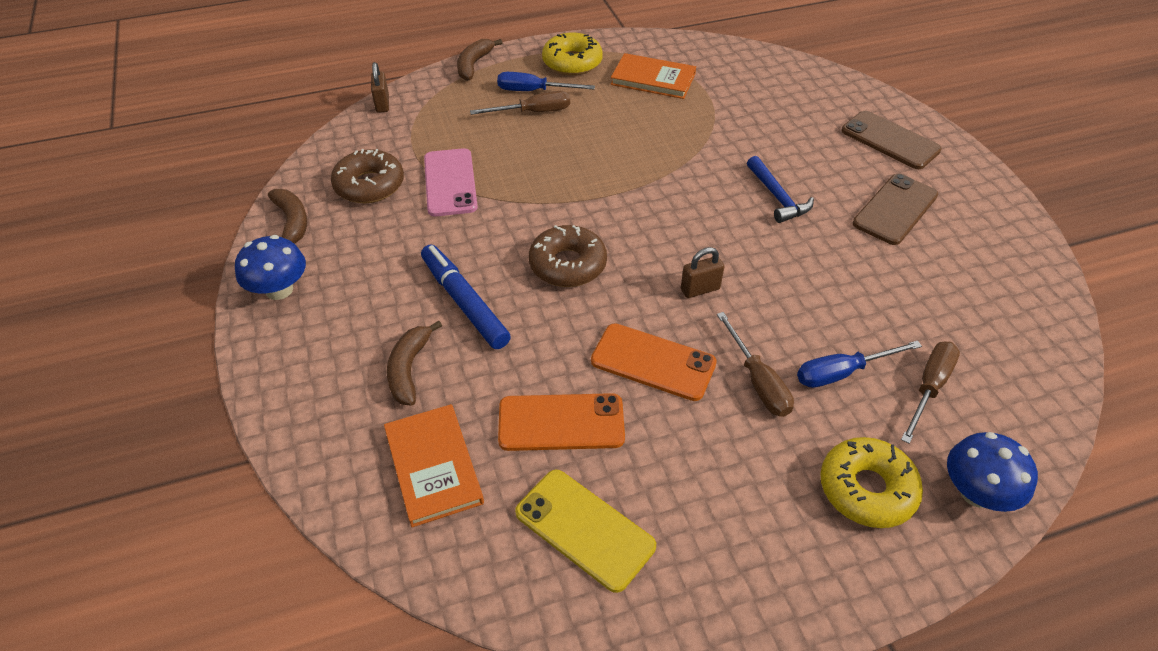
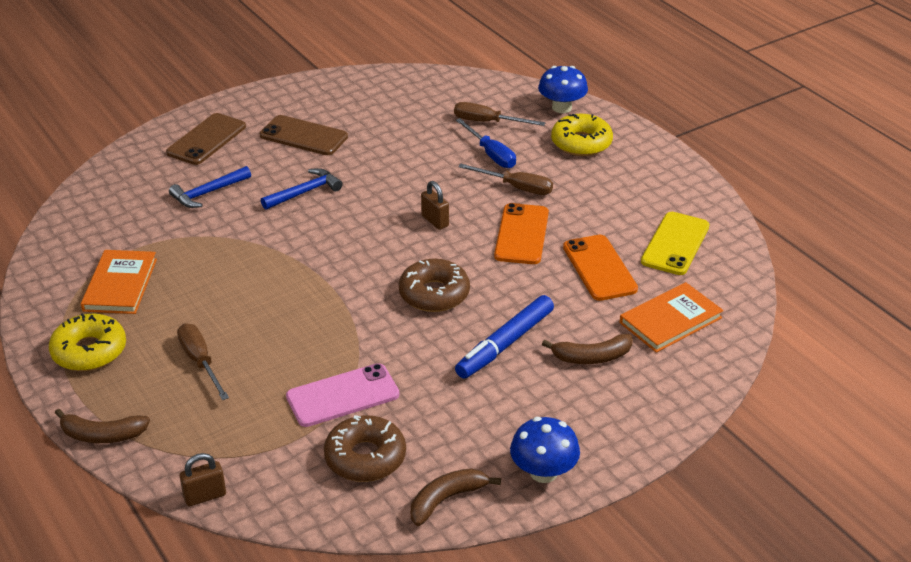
camera: 105 degrees left, 10 degrees down
blue screwdriver [497,72,595,91] -> none
brown screwdriver [717,312,794,417] -> brown screwdriver turned 60 degrees clockwise [458,164,553,195]
none -> blue hammer [169,166,251,208]

